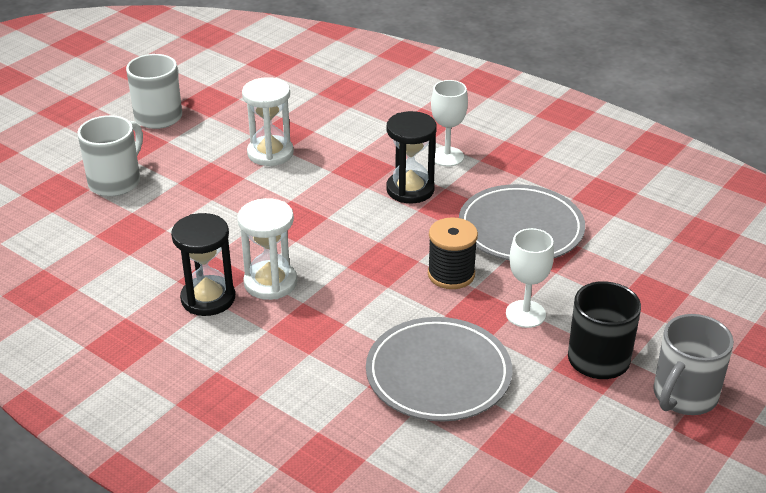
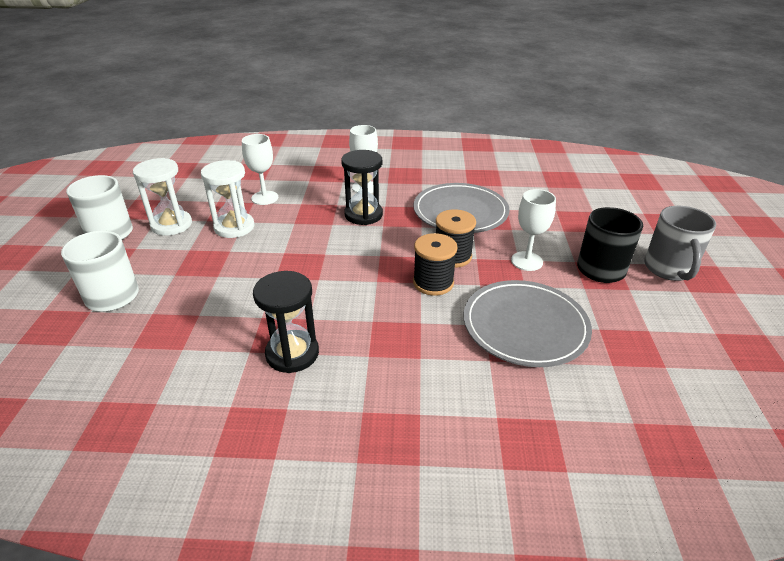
camera: 35 degrees left, 0 degrees up
white hourglass [237,198,297,300] -> white hourglass moved to [133,158,192,236]
none -> white goblet [242,134,278,205]
none -> black spool [413,233,458,296]

